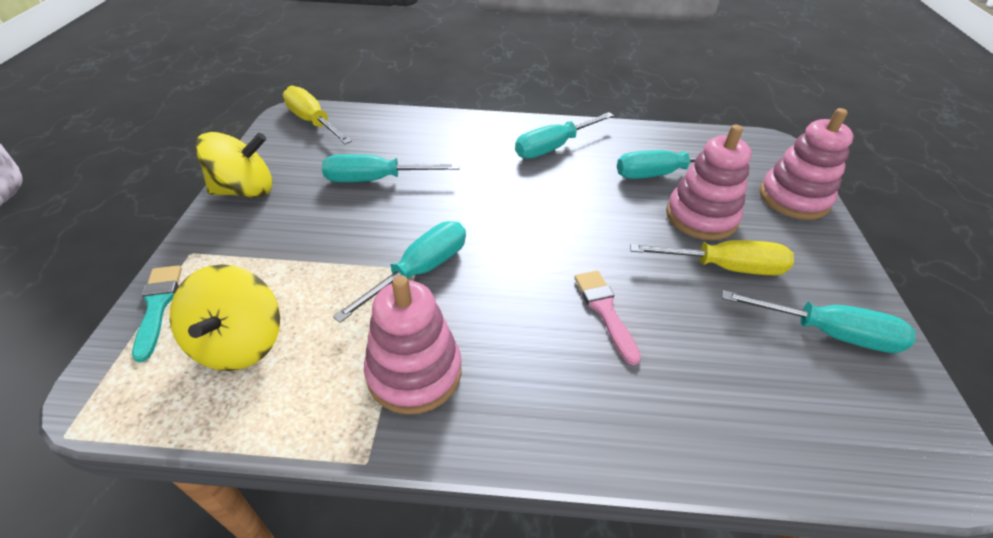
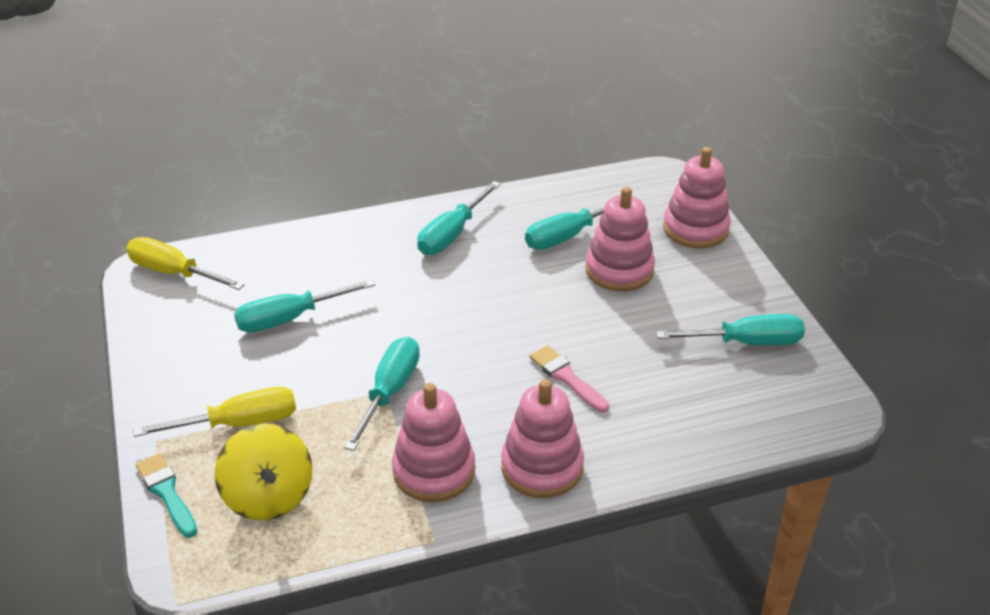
camera: 20 degrees left, 5 degrees down
yellow spinning top [195,132,273,198] -> none
yellow screwdriver [630,240,794,275] -> yellow screwdriver moved to [133,387,296,437]
none -> pink stacking toy [501,379,584,498]

